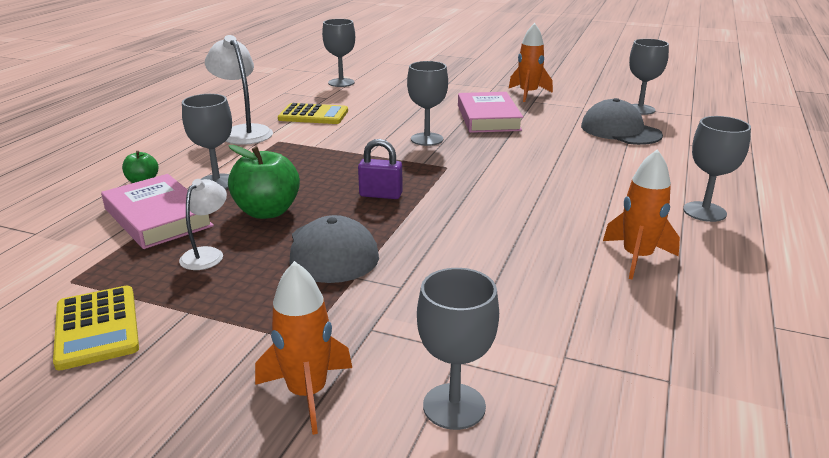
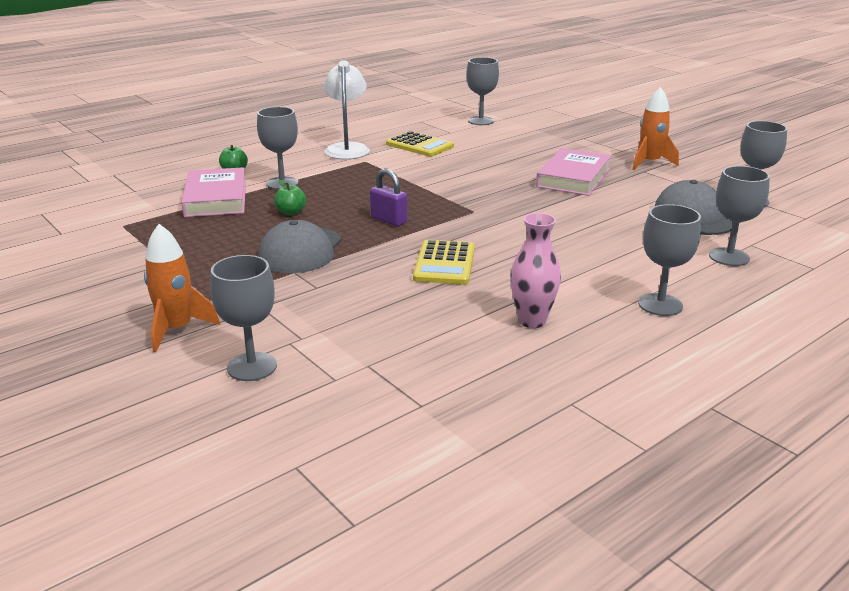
camera: 30 degrees right, 0 degrees up
yellow calculator [53,286,139,371] -> yellow calculator moved to [413,240,475,285]
white lamp [179,179,227,270] -> none
green apple [228,145,300,219] -> green apple [274,180,306,215], size x0.53
grey goblet [407,61,448,146] -> grey goblet moved to [709,166,770,266]
orange rocket [603,149,680,280] -> pink vase [510,213,561,328]

